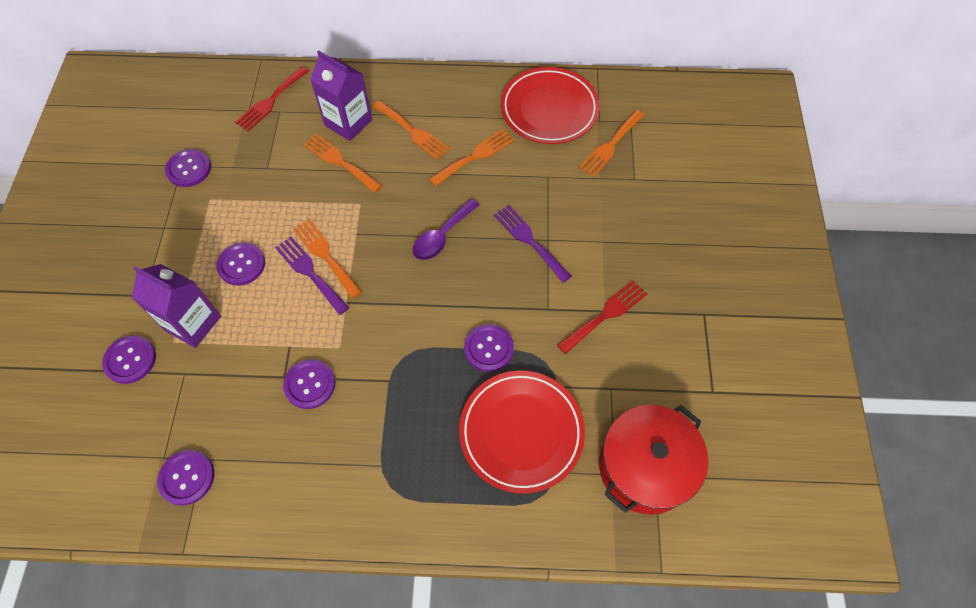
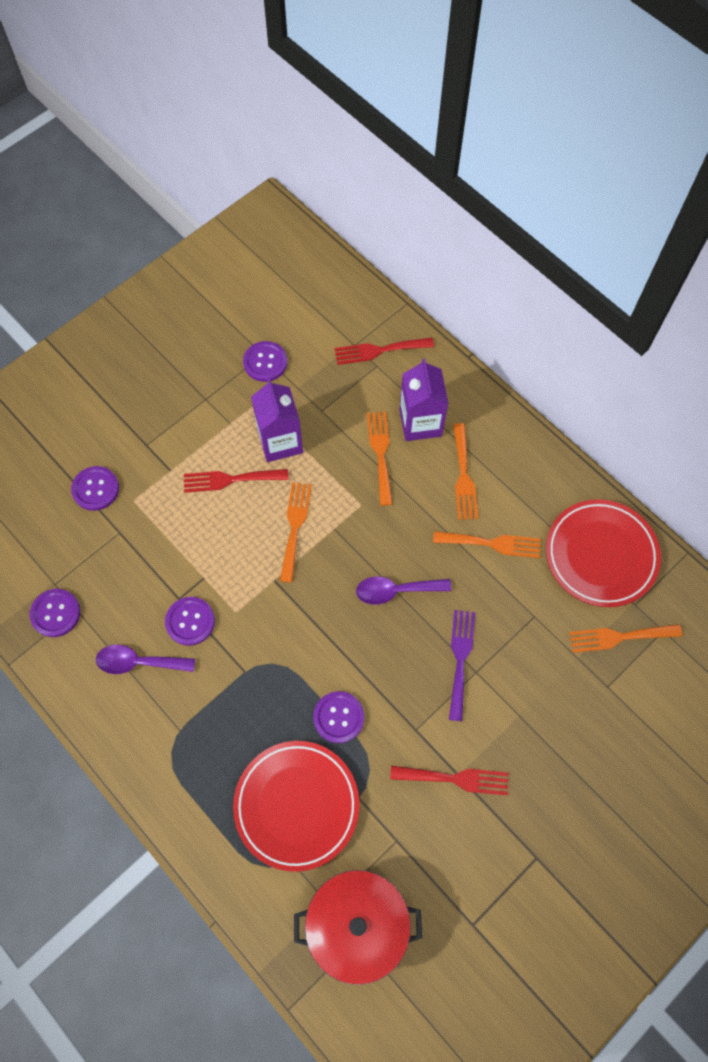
camera: 45 degrees right, 5 degrees up
purple carton [131,264,221,348] -> purple carton moved to [251,379,303,462]
purple button [216,242,265,286] -> red fork [184,469,288,493]
purple fork [275,237,350,315] -> none
none -> purple spoon [96,645,195,674]

